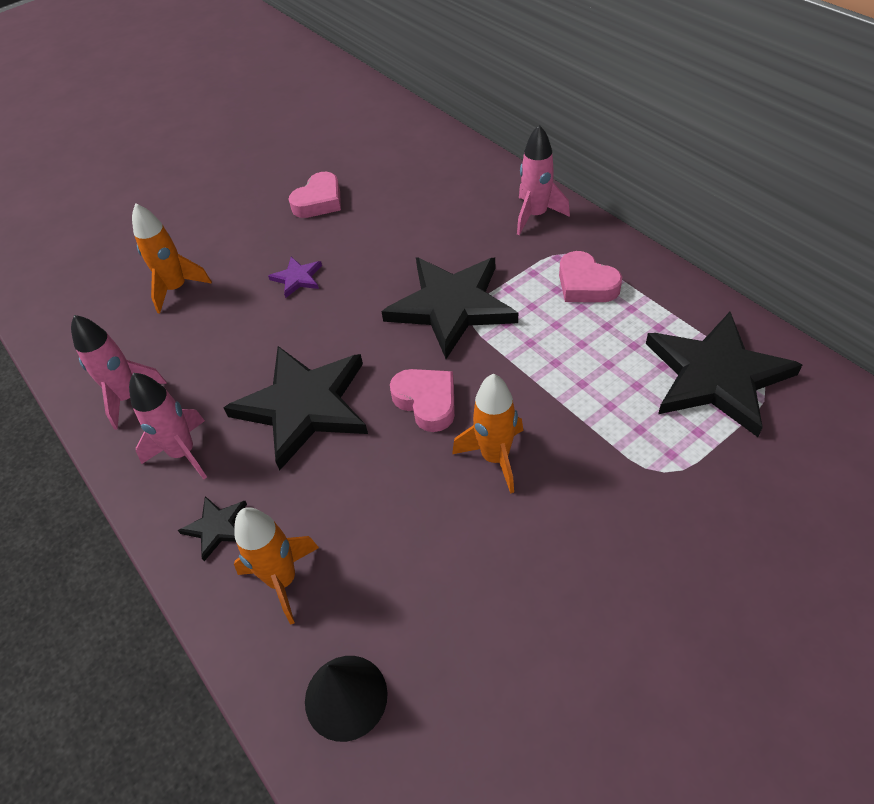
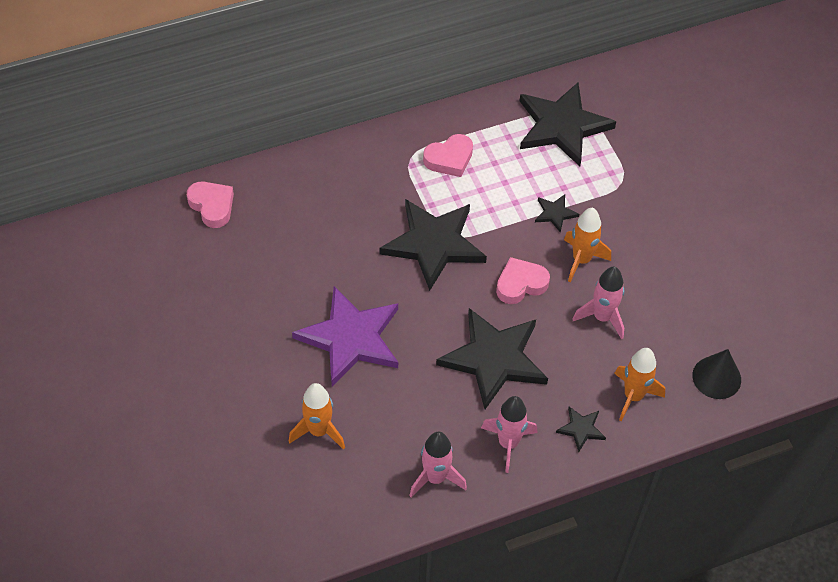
camera: 80 degrees left, 5 degrees up
purple star [268,257,322,298] -> purple star [292,286,398,386], size x2.31
pink heart [289,172,341,218] -> pink heart moved to [187,181,234,228]
pink rocket [517,125,570,235] -> pink rocket moved to [572,267,624,340]
none -> black star [535,194,579,233]

